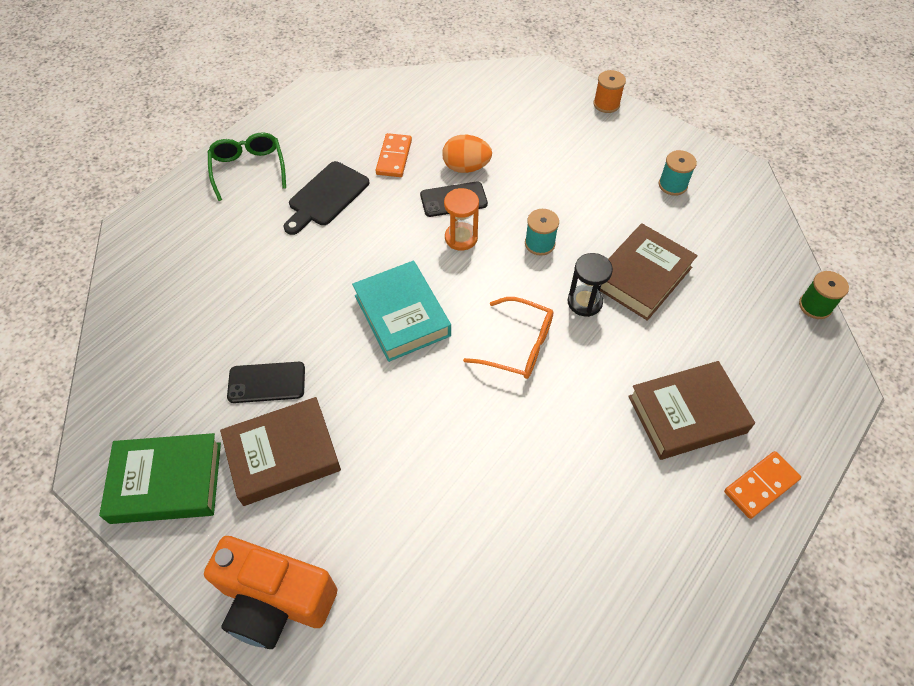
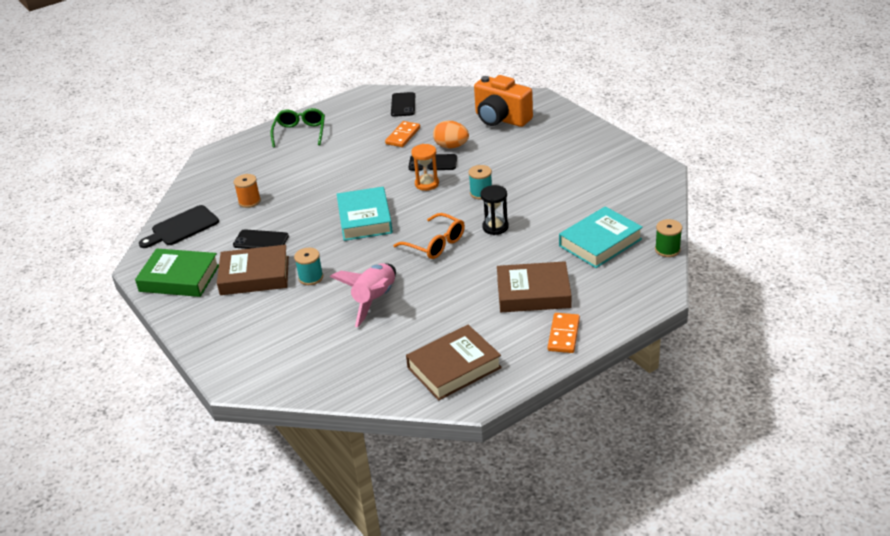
camera: 20 degrees right, 20 degrees down
orange camera [204,536,337,649] -> orange camera moved to [474,75,533,127]
black cutting board [283,161,369,235] -> black cutting board moved to [139,205,219,248]
orange spool [593,70,626,113] -> orange spool moved to [234,174,261,208]
brown book [600,223,698,321] -> brown book moved to [406,325,502,401]
turquoise spool [659,150,697,196] -> turquoise spool moved to [294,248,323,285]
orange domino [724,451,801,519] -> orange domino turned 60 degrees counterclockwise [548,313,580,353]
none -> pink rocket [330,263,396,327]
none -> black phone [391,92,415,117]
none -> turquoise book [559,206,643,268]

